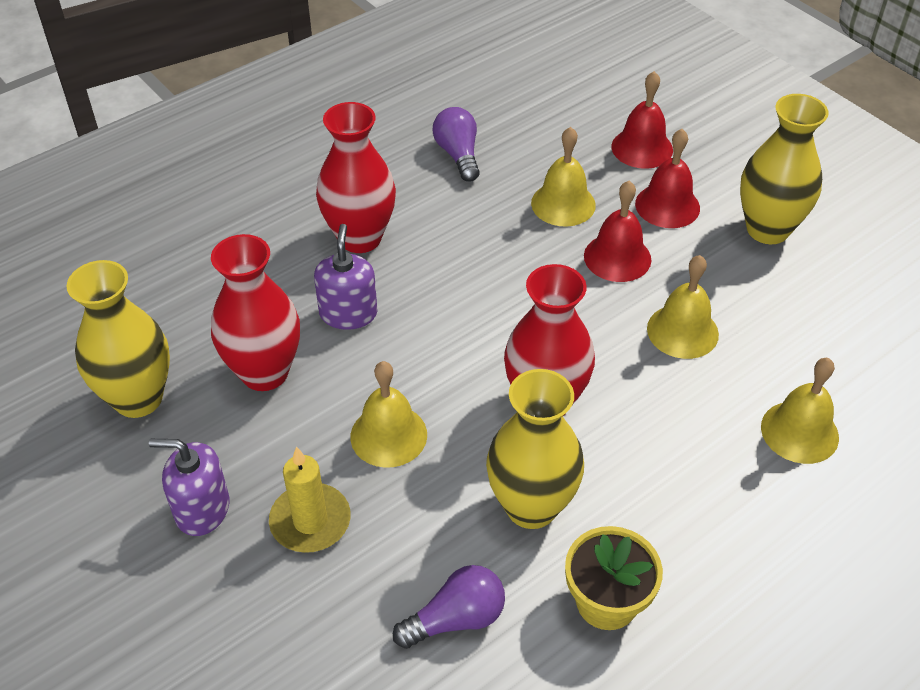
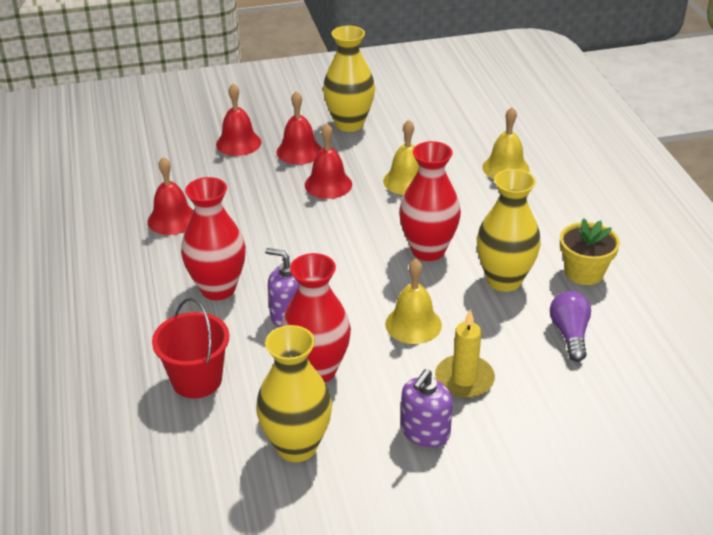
camera: 65 degrees left, 10 degrees down
purple light bulb [433,107,480,182] -> red bell [148,157,194,235]
yellow bell [531,127,596,227] -> none
none -> red bucket [152,298,229,398]

